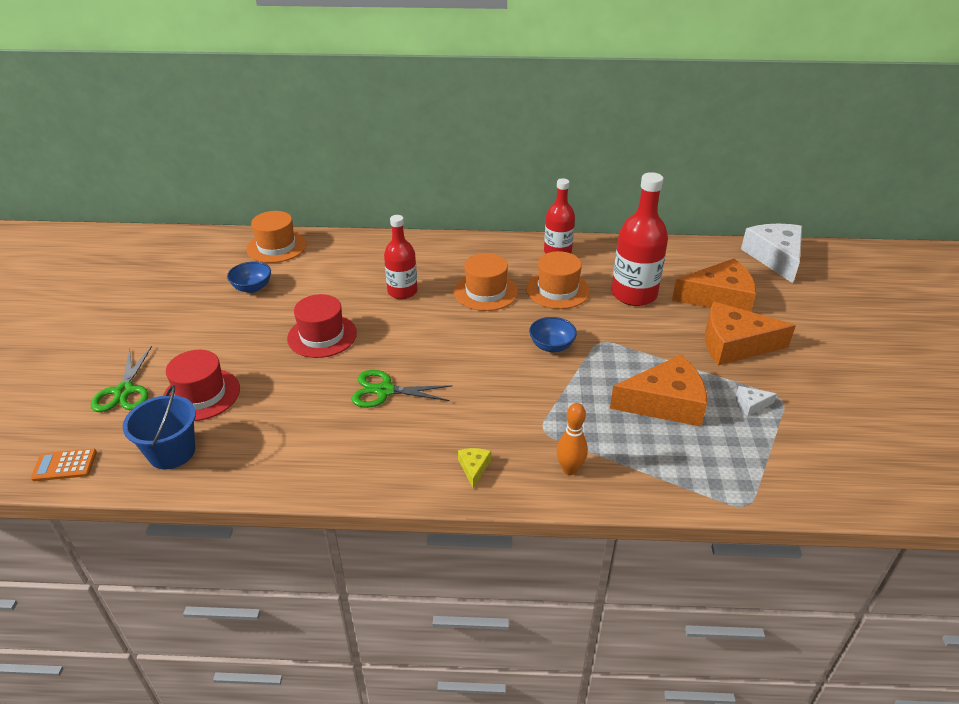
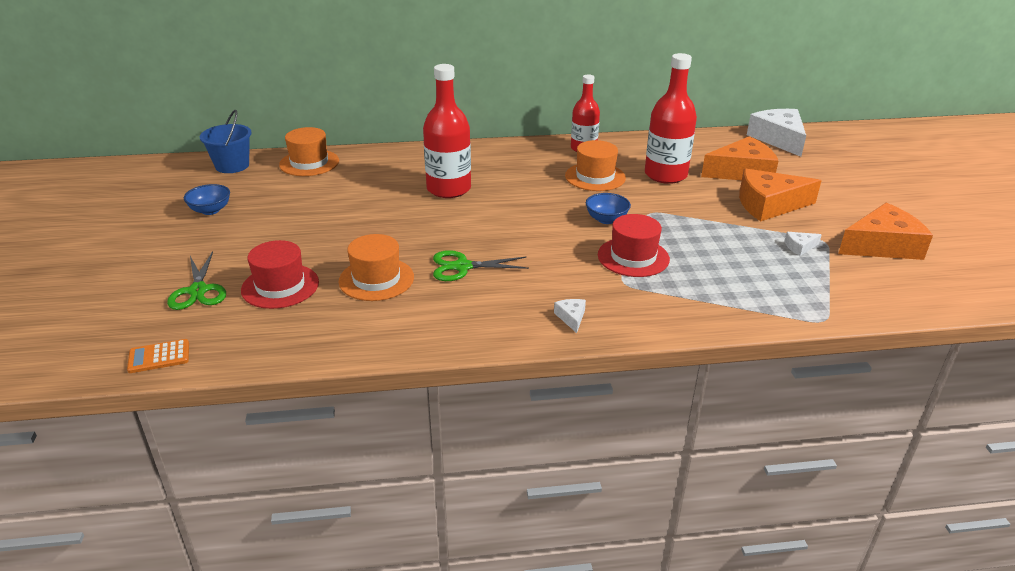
camera: 10 degrees left, 5 degrees down
blue bucket [122,385,196,469] -> blue bucket moved to [200,110,252,173]
blue bowl [227,262,271,293] -> blue bowl moved to [184,184,230,215]
red hat [287,294,357,358] -> red hat moved to [598,214,670,277]
red bottle [384,215,417,299] -> red bottle [423,64,471,198], size x1.52
orange hat [454,253,518,311] -> orange hat moved to [339,234,414,301]
yellow cheese [458,448,491,488] -> white cheese [554,299,586,333]
orange bowling pin [557,403,588,475] -> none
orange cheese [610,355,707,427] -> orange cheese moved to [838,203,933,260]

